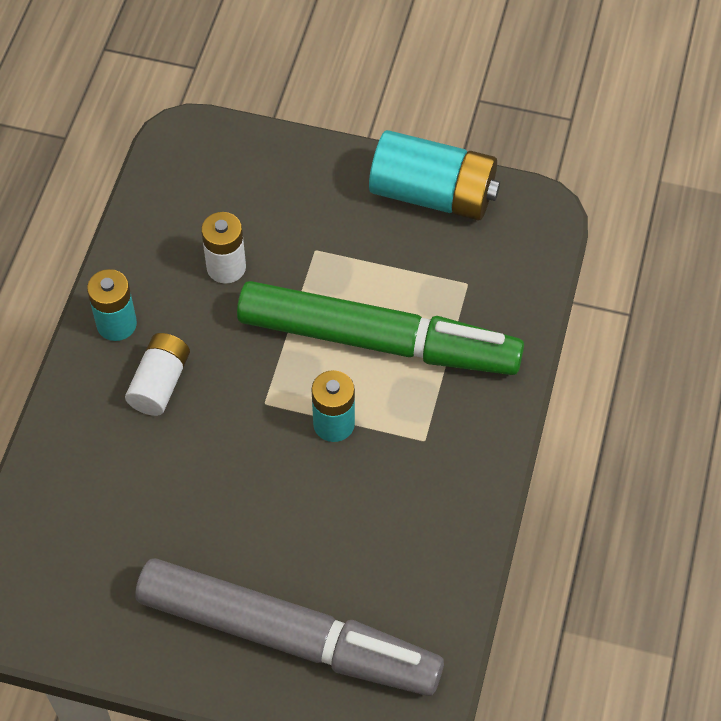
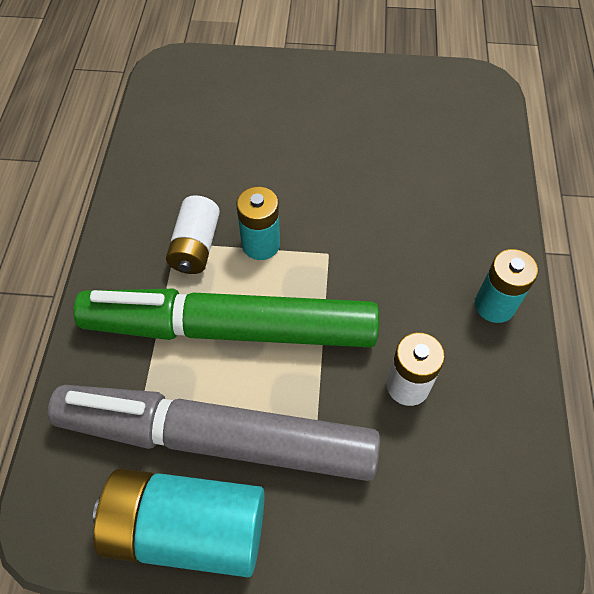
camera: 170 degrees right, 0 degrees up
white battery [125,333,190,416] -> white battery moved to [166,195,220,274]
grey marker [135,558,444,696] -> grey marker moved to [48,385,380,481]

